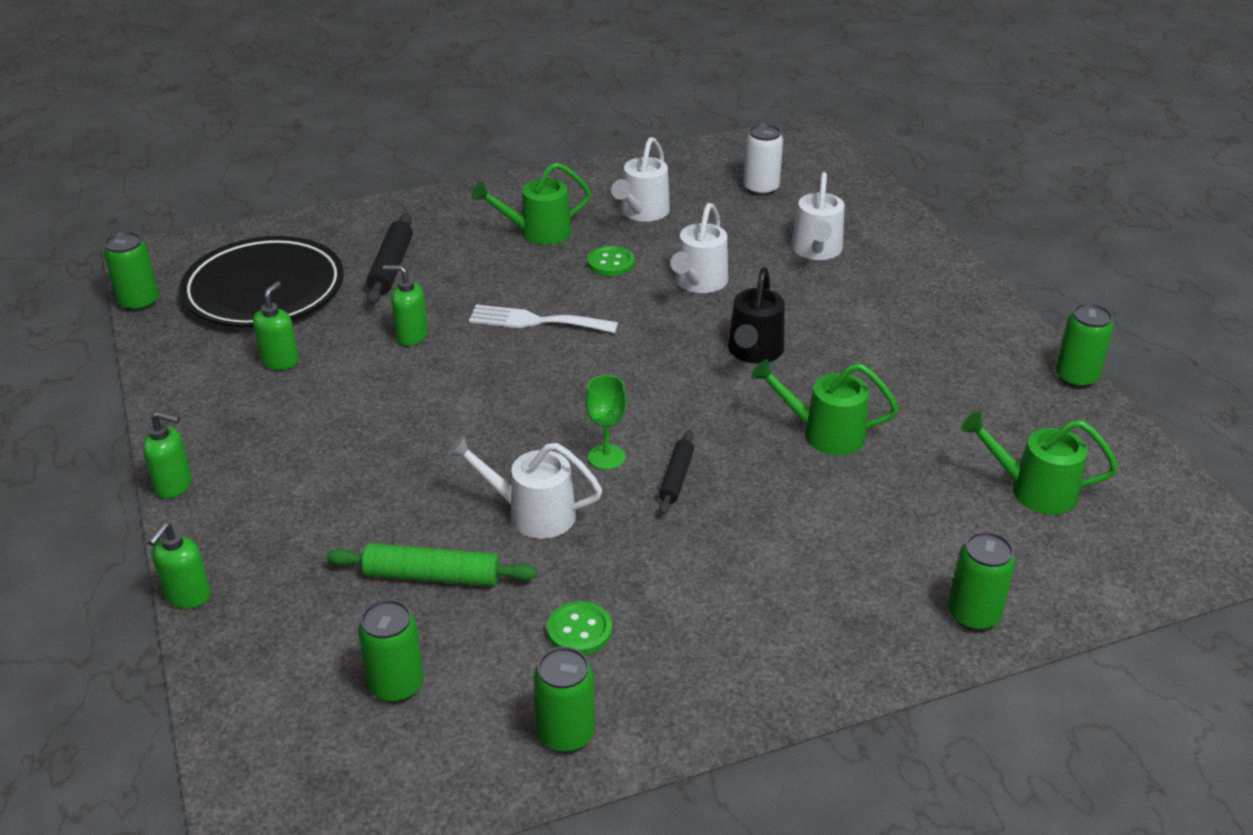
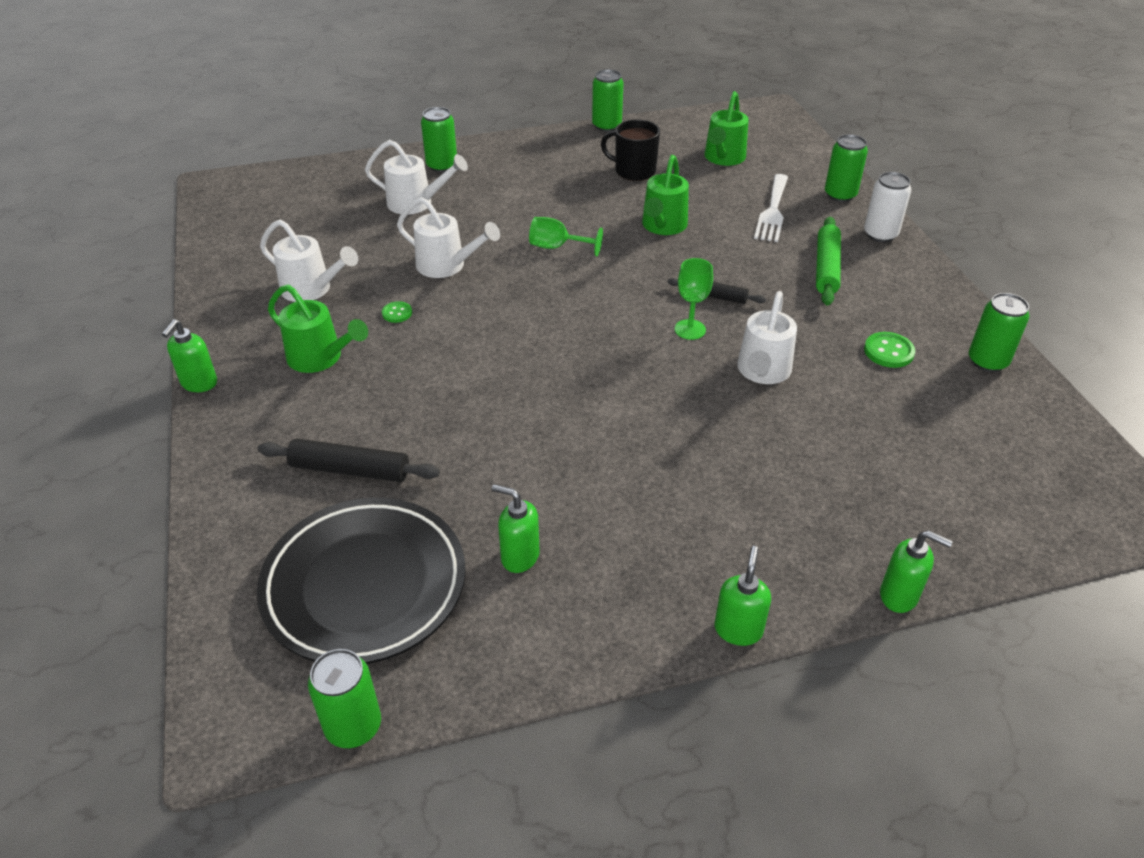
camera: 85 degrees left, 5 degrees up
green rolling pin [327,543,537,586] -> green rolling pin moved to [816,217,841,306]
green can [358,599,424,703] -> green can moved to [421,107,457,172]
green soap dispenser [383,265,428,346] -> green soap dispenser moved to [162,319,217,392]
white fork [469,305,618,333] -> white fork moved to [754,174,788,242]
green watering can [472,162,591,245] -> green watering can turned 45 degrees counterclockwise [268,285,368,373]
green button [587,246,634,276] -> green button [382,301,412,323], size x0.64
black watering can [728,267,785,364] -> green goblet [529,217,603,256]
white can [744,124,783,196] -> white can moved to [864,172,911,242]
none -> black mug [601,120,660,181]

